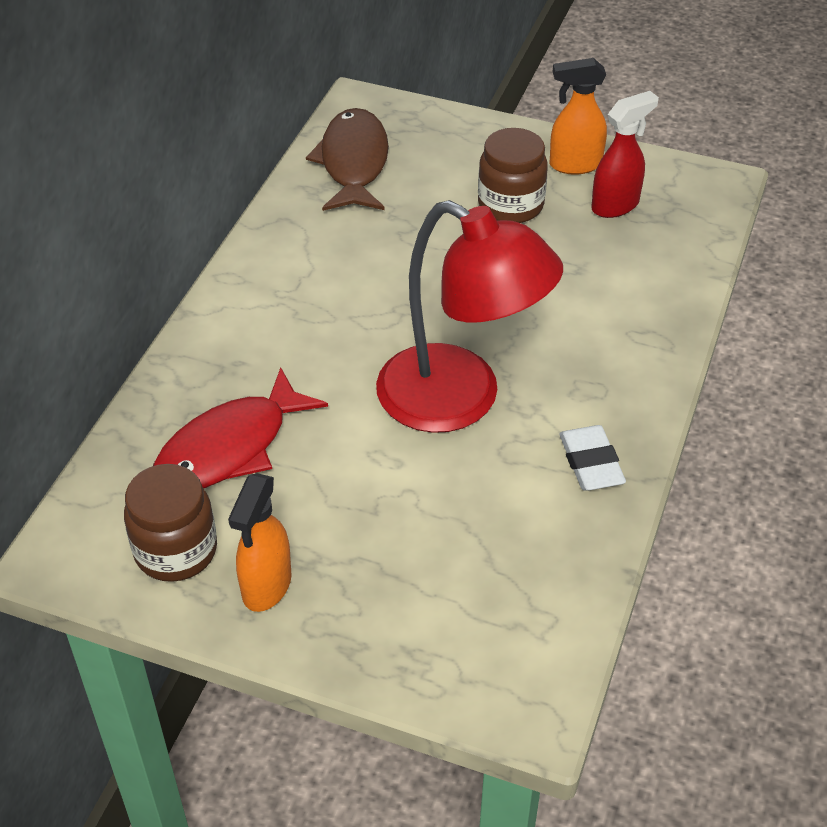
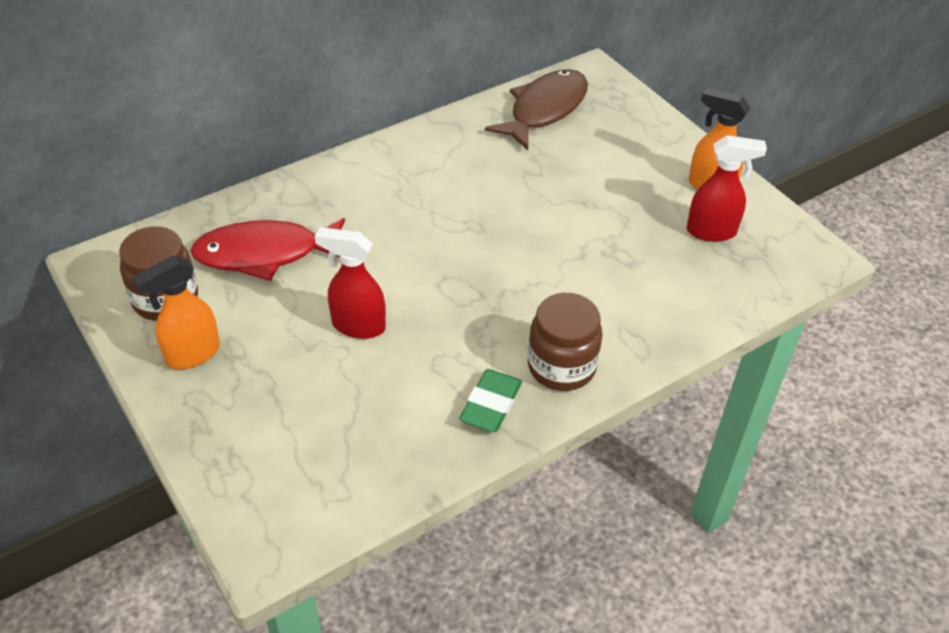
camera: 35 degrees right, 0 degrees up
red lamp [376,200,563,433] -> none
brown jar [478,128,548,223] -> brown jar moved to [528,293,602,391]
white eraser [559,425,626,491] -> green eraser [459,369,522,432]
none -> red spray bottle [315,227,386,339]

